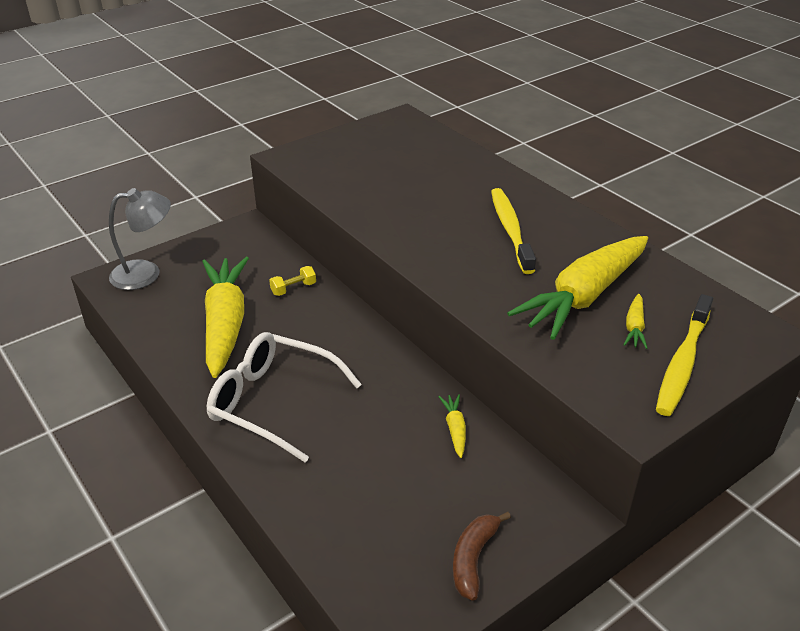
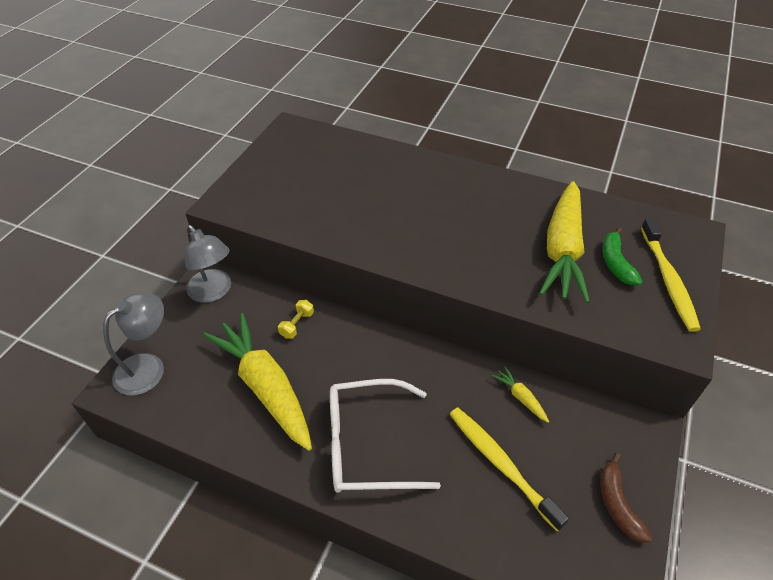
camera: 30 degrees left, 10 degrees up
yellow toothbrush [491,188,536,274] -> yellow toothbrush moved to [450,407,569,531]
yellow carrot [623,294,648,349] -> green banana [602,227,642,285]
none -> grey lamp [185,225,231,303]

